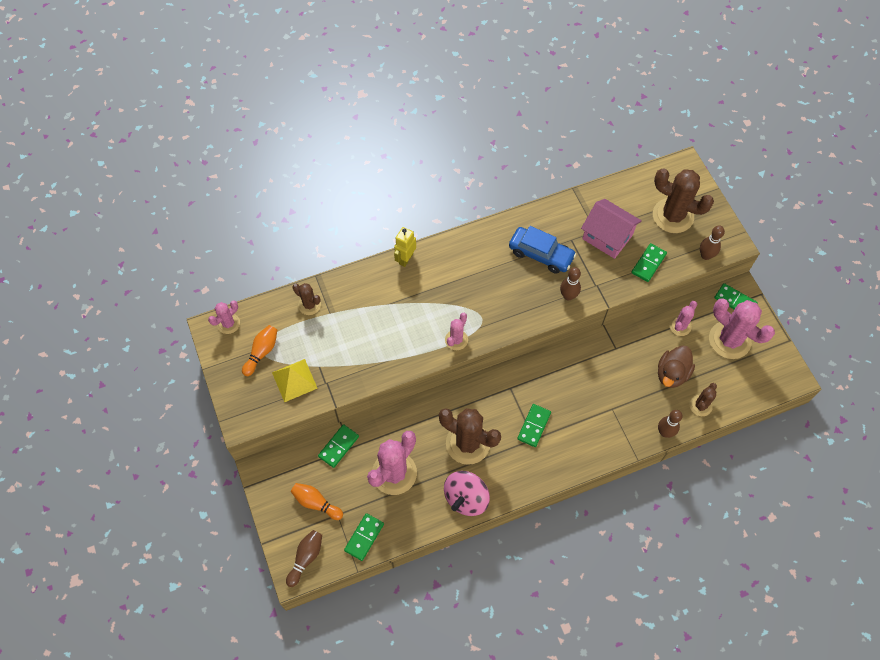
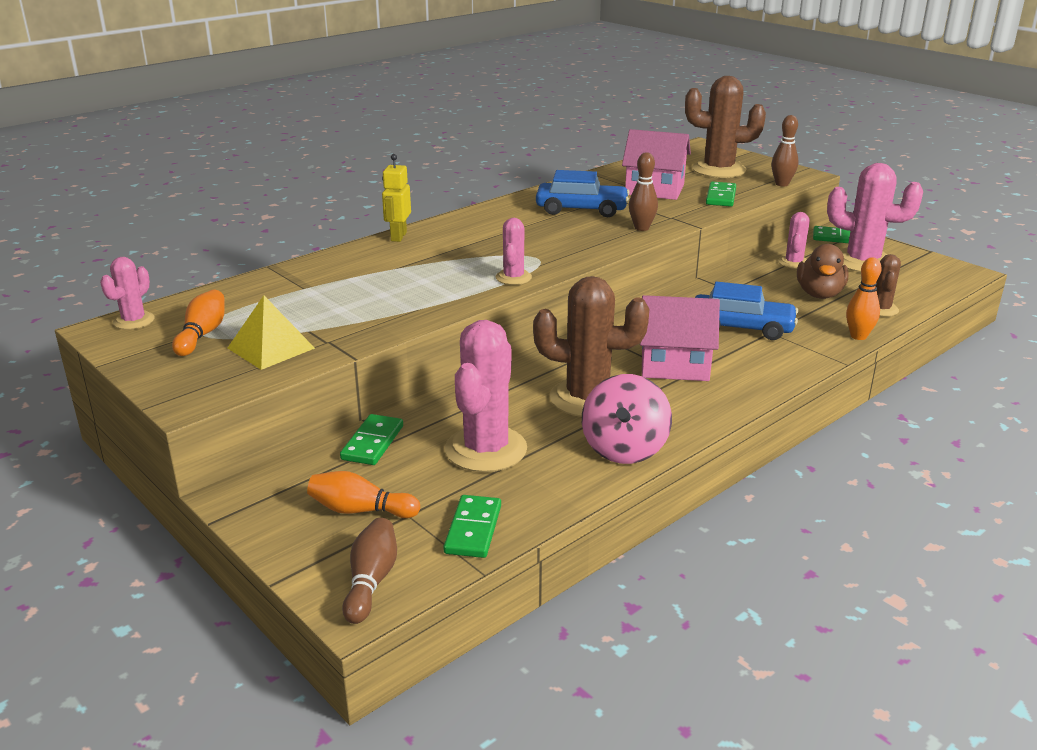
camera: 20 degrees left, 35 degrees down
brown cactus [293,283,321,315] -> none
green domino [517,404,551,447] -> pink house [640,295,720,381]
brown bowling pin [658,410,683,438] -> orange bowling pin [846,257,882,340]
none -> blue car [695,281,798,340]

